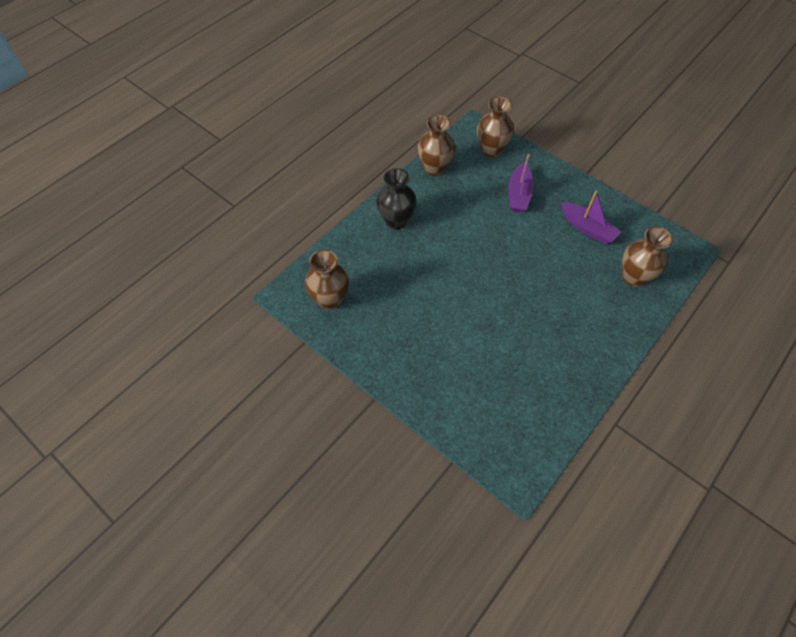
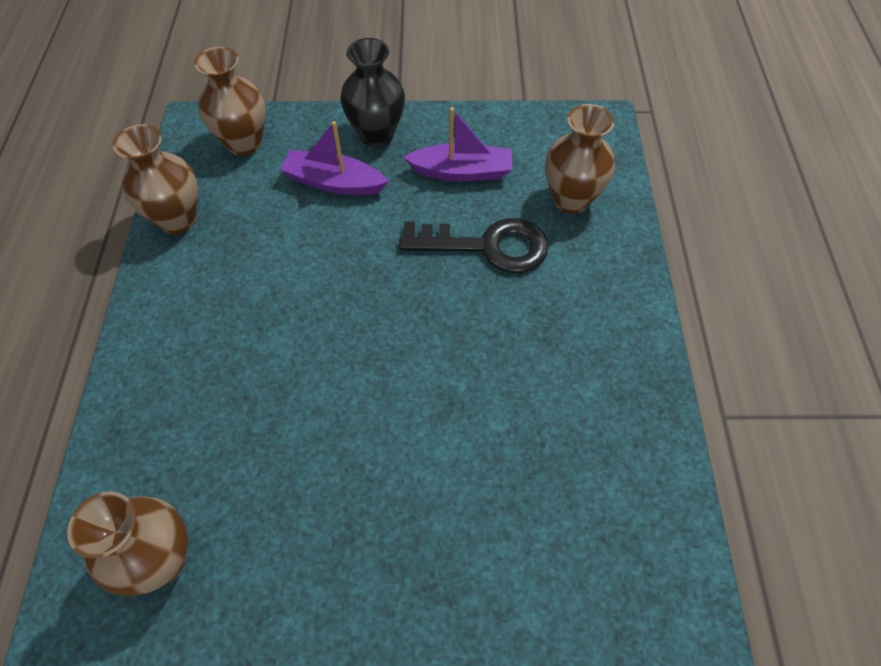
camera: 40 degrees left, 0 degrees up
black vase [376,168,417,229] -> black vase moved to [340,38,405,147]
purple boat [508,154,534,212] -> purple boat turned 135 degrees clockwise [280,121,389,195]
none -> black key [399,218,548,273]

